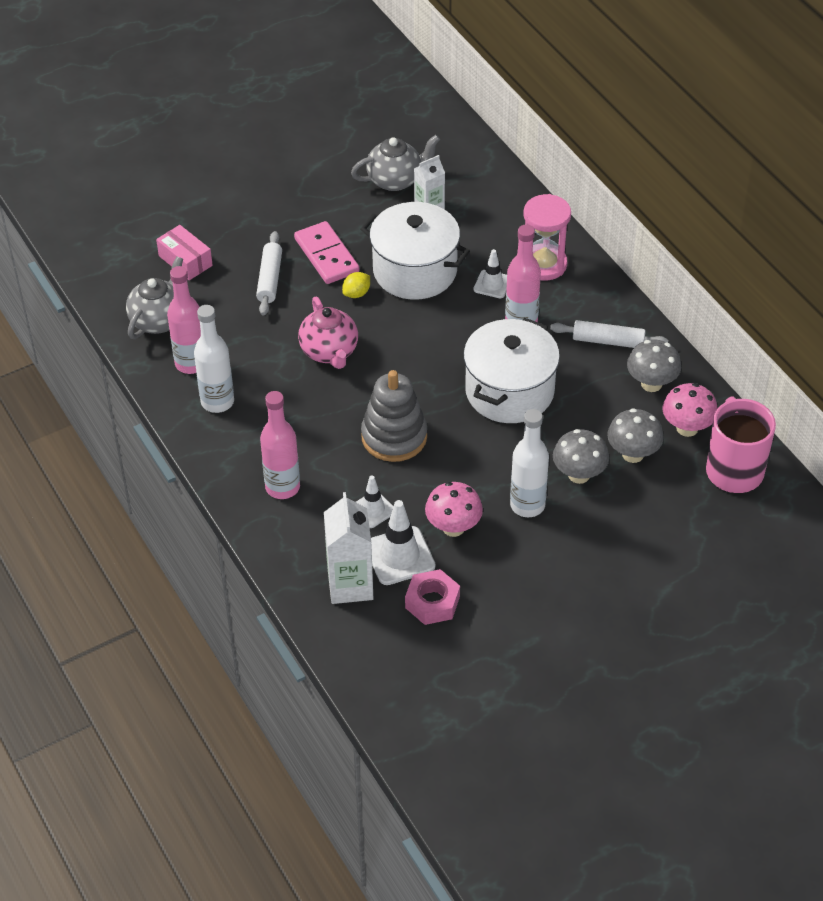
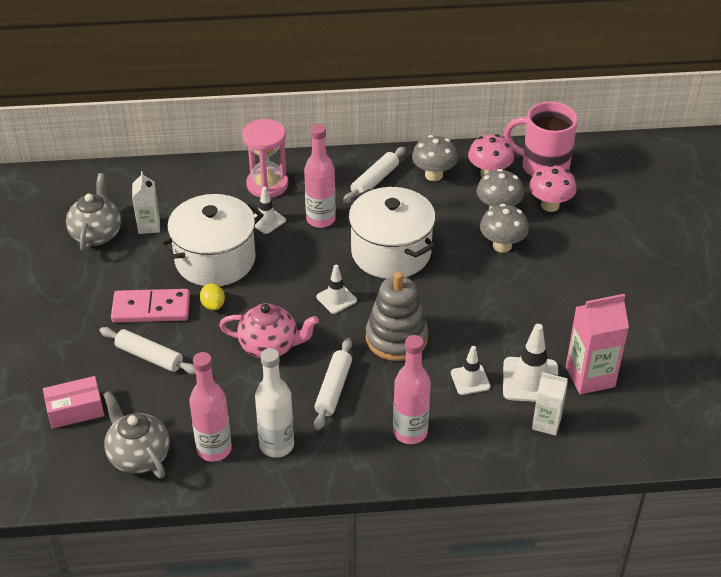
camera: 65 degrees left, 5 degrees down
white carton [324,492,374,604] -> white carton [532,372,568,436], size x0.63
pink nut [405,569,460,625] -> pink carton [566,294,629,394]
pink mushroom [425,482,483,537] -> pink mushroom moved to [529,164,576,212]
white bottle [510,409,549,517] -> none
none -> white rolling pin [314,338,352,431]
none -> white traffic cone [316,265,357,314]

